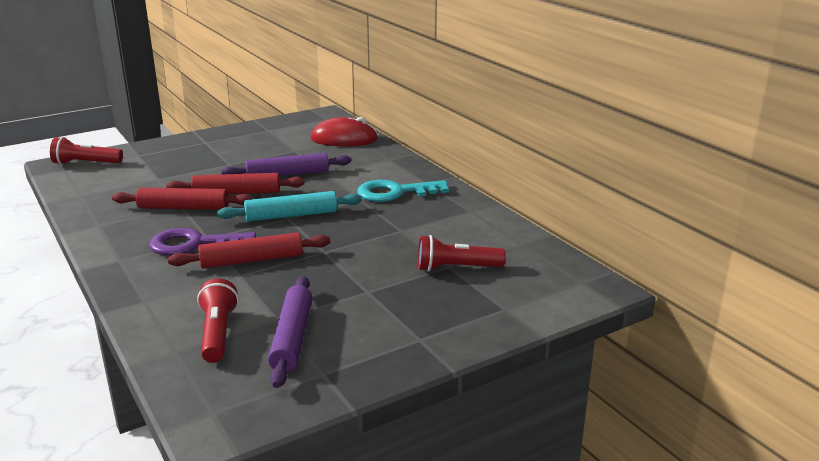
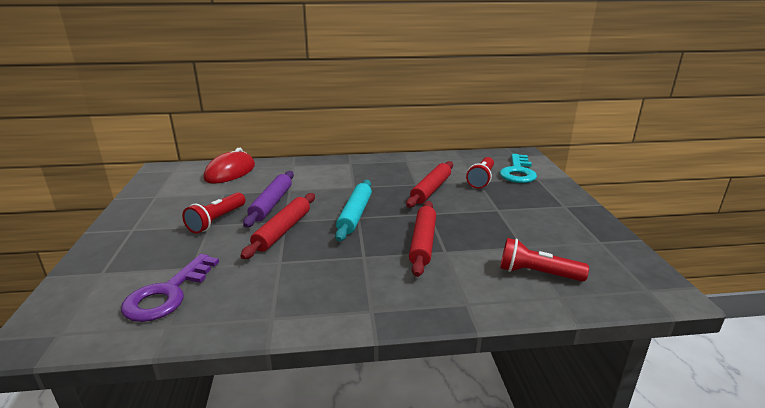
camera: 65 degrees left, 0 degrees up
red flashlight [50,137,123,165] -> red flashlight moved to [182,192,246,234]
red rolling pin [112,188,253,210] -> red rolling pin moved to [406,161,453,208]
purple key [149,228,256,256] -> purple key moved to [121,254,219,322]
purple rolling pin [268,276,312,388] -> none
turquoise key [358,180,449,202] -> turquoise key moved to [500,154,537,183]

